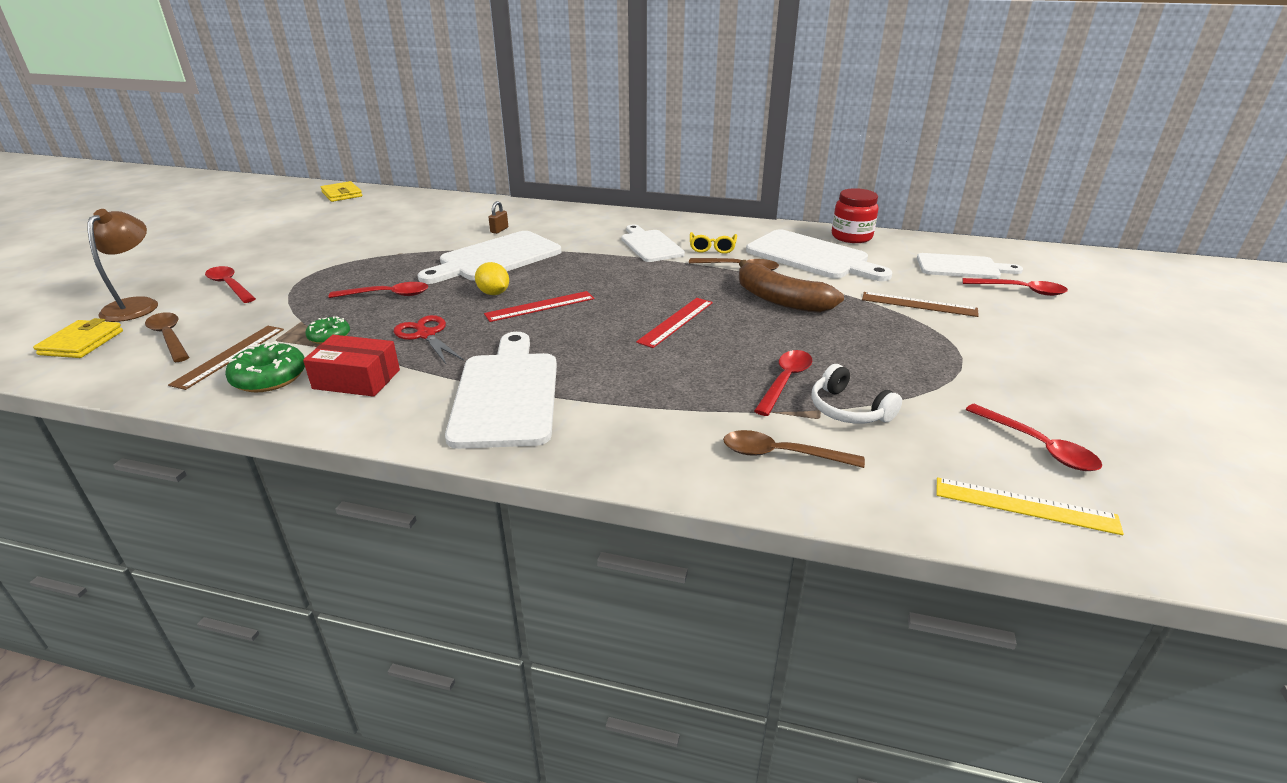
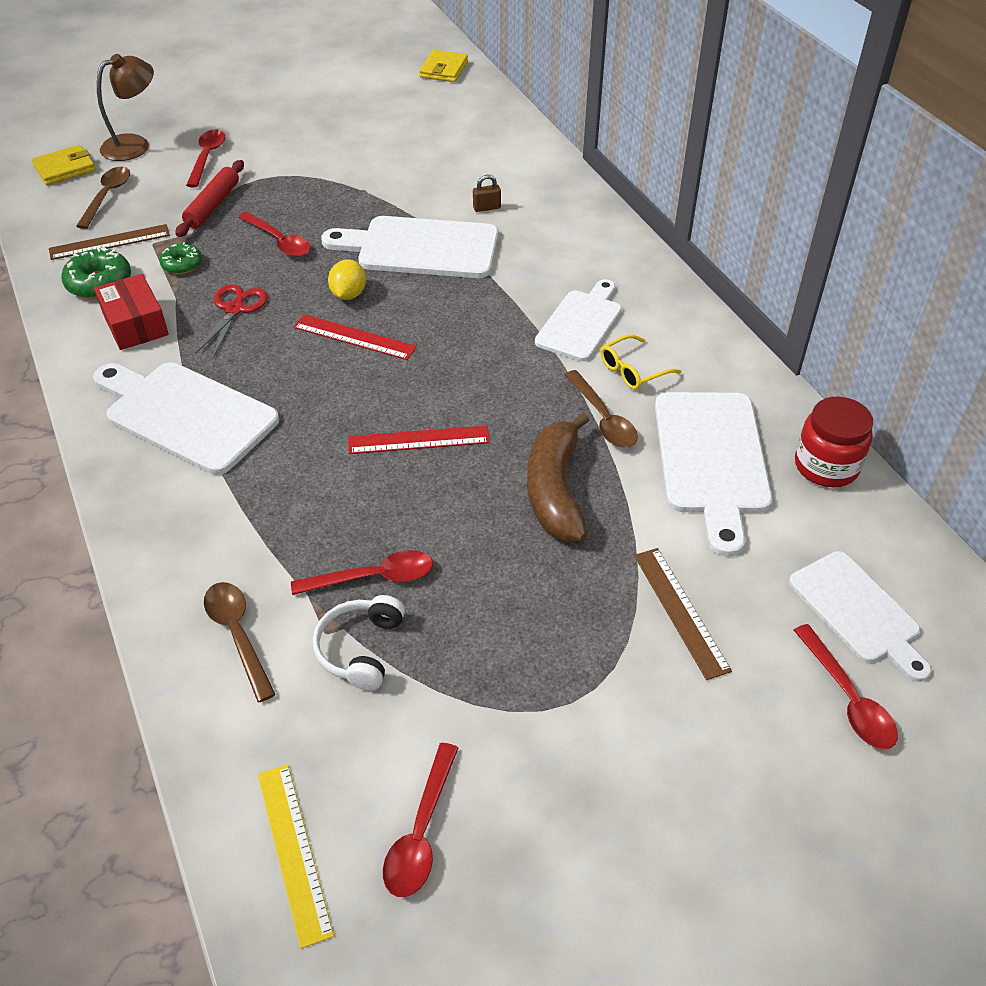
camera: 50 degrees right, 15 degrees up
white cutting board [445,332,557,449] -> white cutting board turned 105 degrees counterclockwise [93,362,279,475]
none -> red rolling pin [175,160,244,237]

